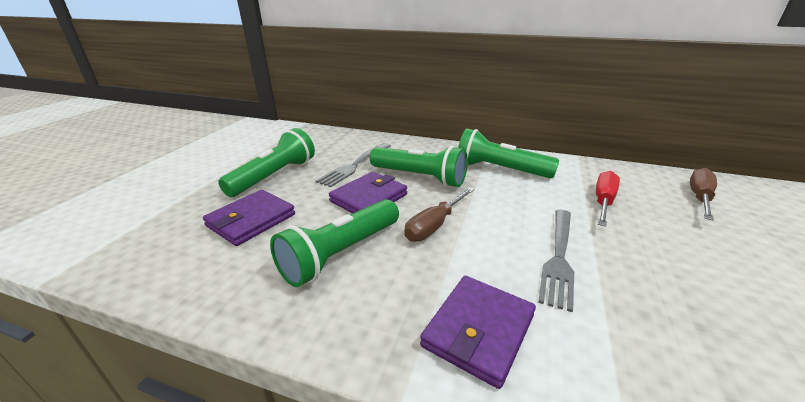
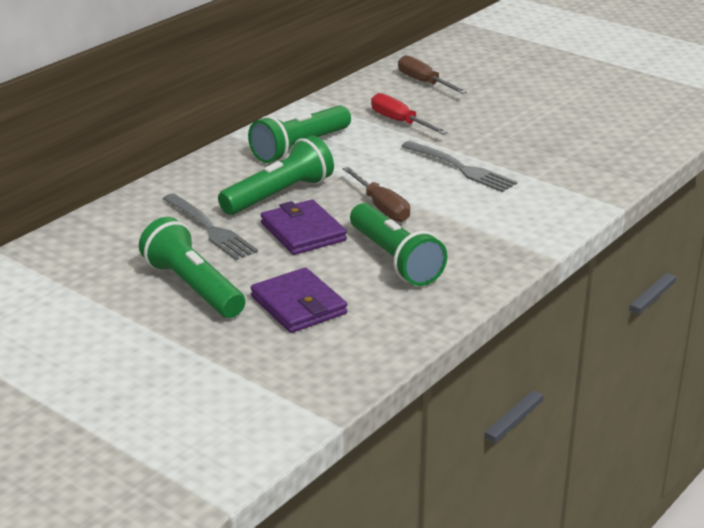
camera: 70 degrees left, 0 degrees up
purple wallet [420,276,536,389] -> none

